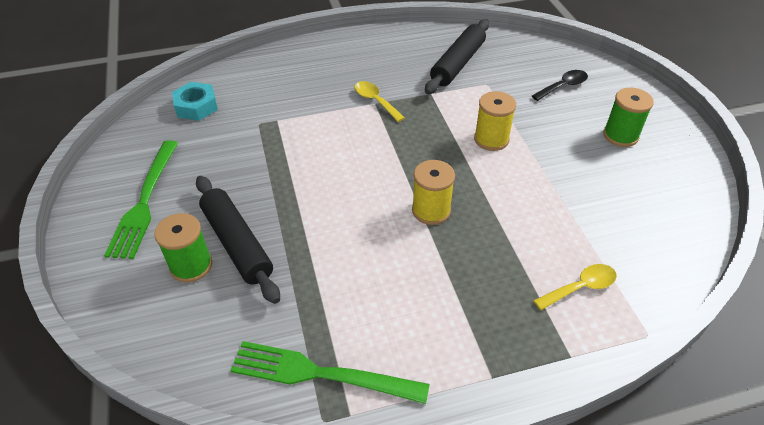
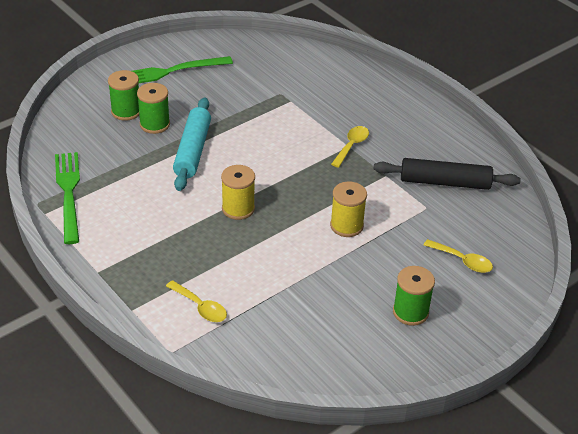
camera: 65 degrees right, 5 degrees down
turquoise nut [172,82,218,121] -> none
black rolling pin [196,176,280,304] -> green spool [137,83,170,134]
black spoon [532,70,588,101] -> yellow spoon [424,239,493,273]
none -> turquoise rolling pin [173,97,211,191]

